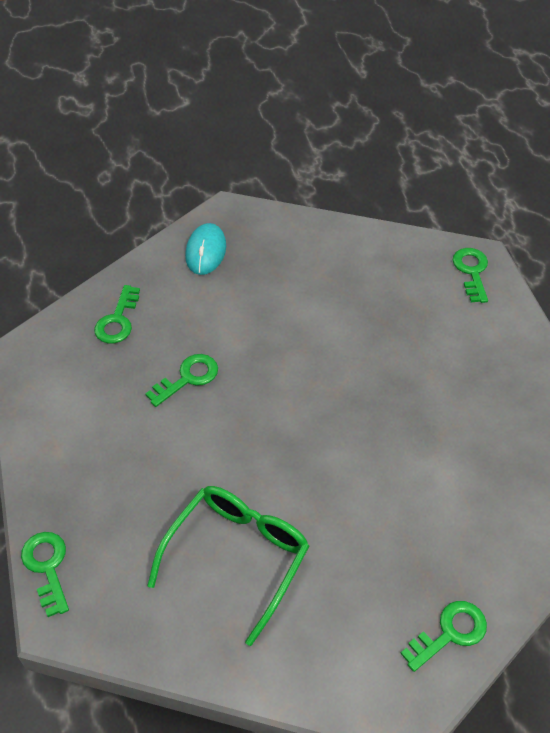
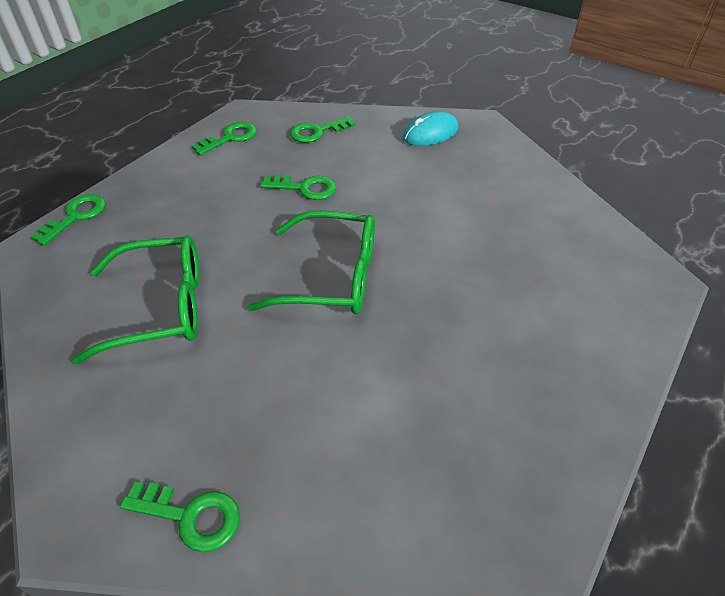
camera: 50 degrees right, 5 degrees down
green key [453,248,488,303] -> green key moved to [192,122,257,155]
none -> green glasses [248,210,375,314]

